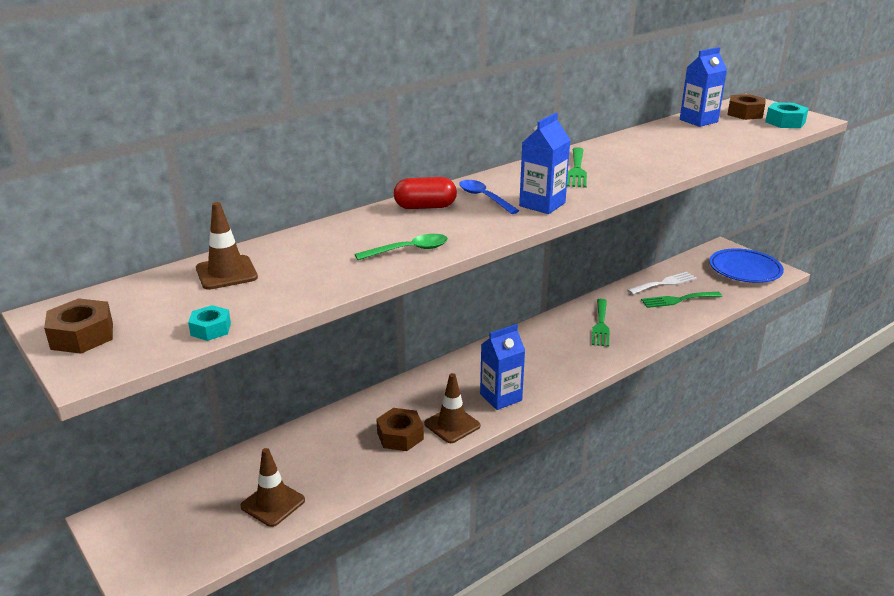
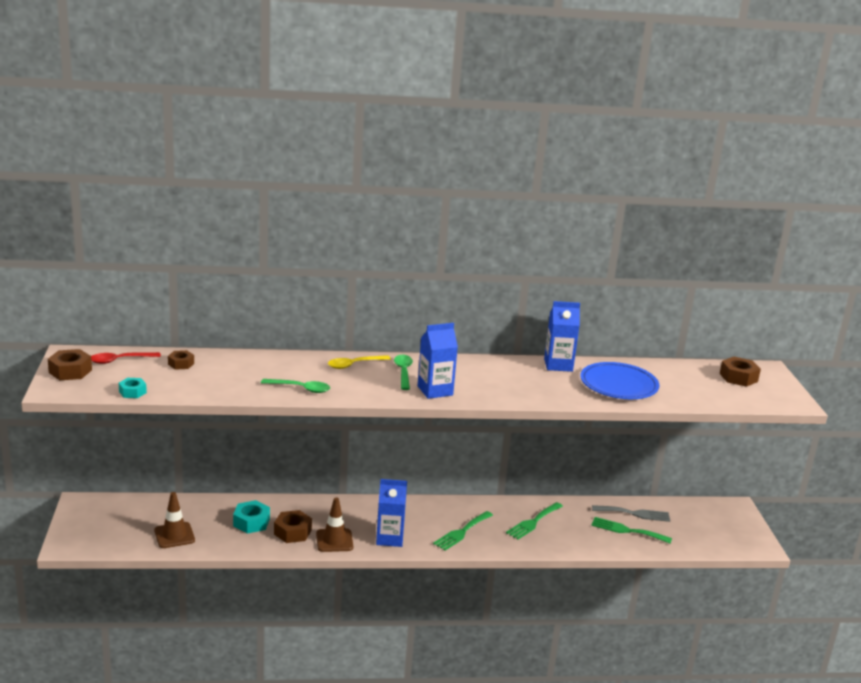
camera: 30 degrees right, 5 degrees down
brown traffic cone [196,202,258,290] -> brown nut [168,350,194,370]
red capsule [394,177,457,209] -> yellow spoon [328,355,391,369]
blue spoon [459,180,519,214] -> green spoon [394,355,413,390]
green fork [567,147,587,188] -> green fork moved to [433,511,493,551]
white fork [627,272,697,295] -> grey fork [592,505,670,522]
blue carton [680,47,727,127] -> blue carton moved to [544,301,580,372]
blue plate [709,248,784,283] -> blue plate moved to [580,362,659,399]
turquoise nut [765,102,809,128] -> turquoise nut moved to [233,500,270,534]
none -> red spoon [91,352,161,364]

